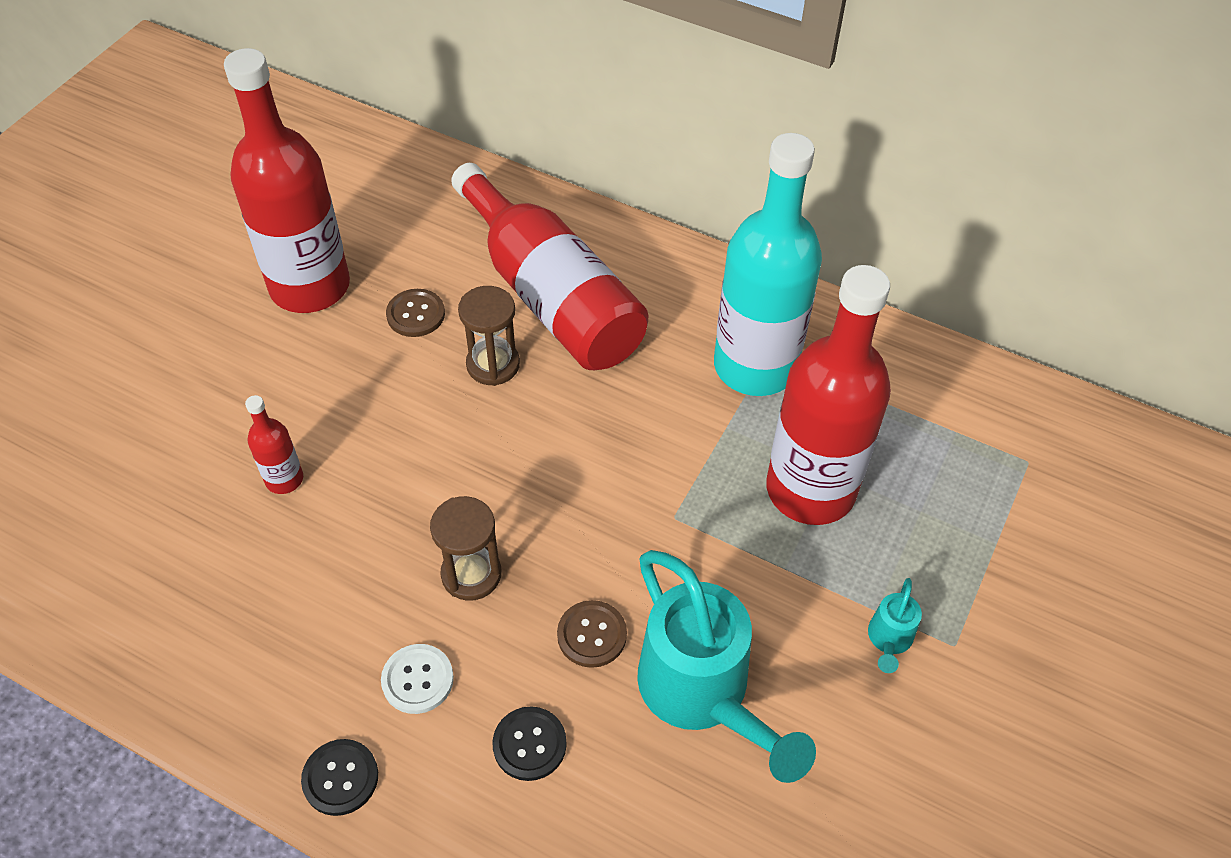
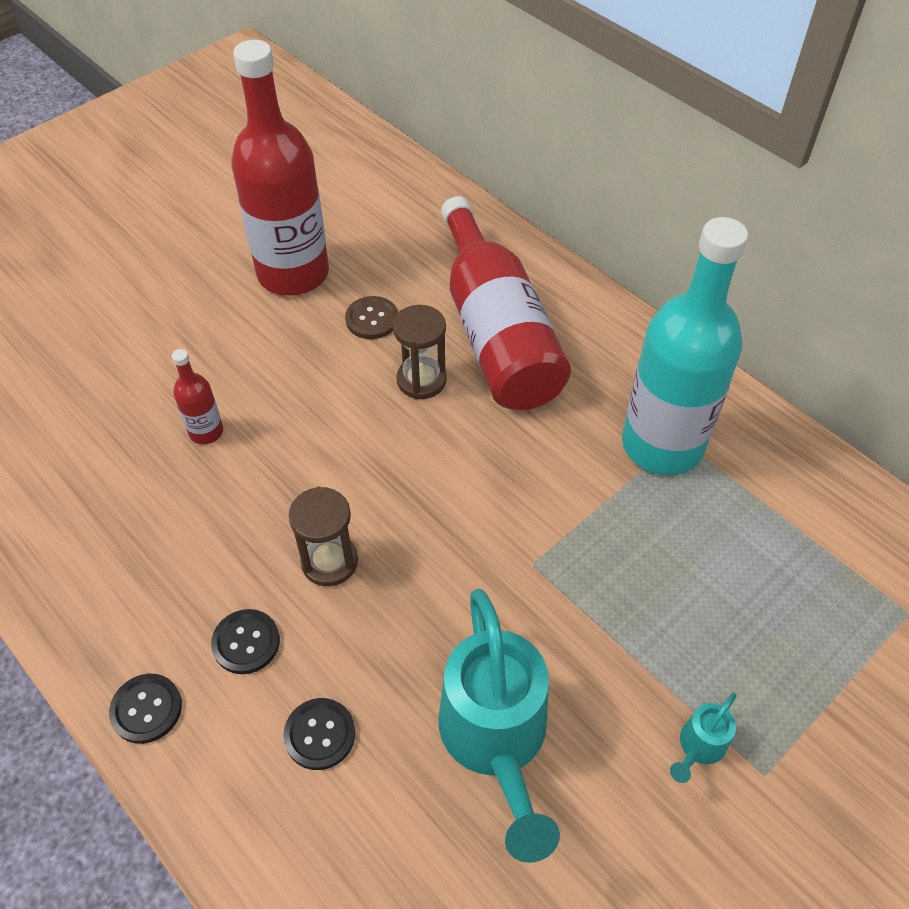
camera: 20 degrees right, 0 degrees up
white button [381,644,454,714] -> black button [211,609,280,674]
brown button [557,600,627,668] -> none
red bottle [766,265,891,525] -> none

